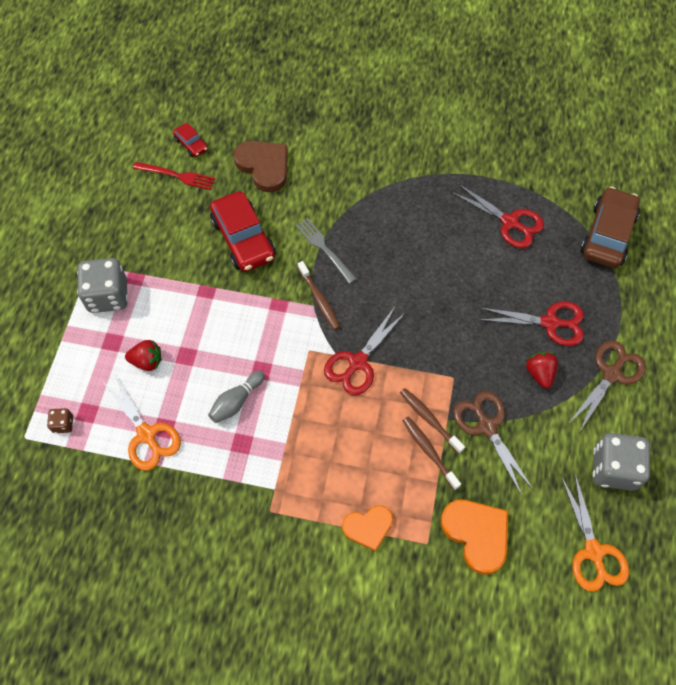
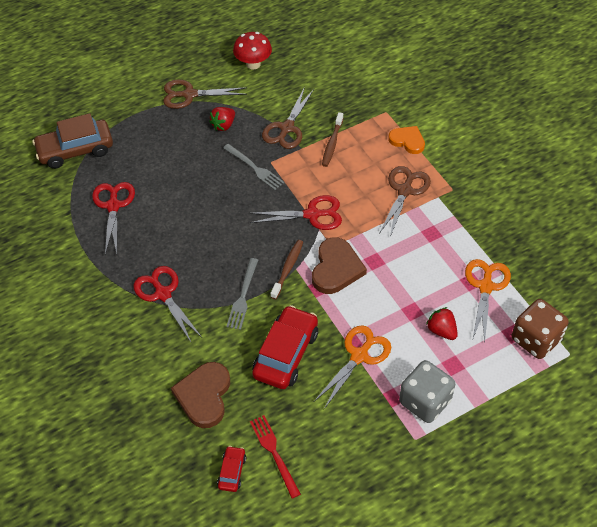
camera: 130 degrees left, 10 degrees down
brown dice [47,408,73,433] -> brown dice [512,299,569,359], size x2.17
grey bowling pin [208,371,265,423] -> none
brown toothbrush [400,388,465,454] -> none
orange heart [441,500,508,574] -> none
red scissors [479,301,584,346] -> red scissors moved to [133,266,202,342]
orange scissors [561,472,629,592] -> orange scissors moved to [314,325,391,409]
grey dice [592,433,650,491] -> red mushroom [233,32,272,69]
none -> grey fork [223,144,284,190]
none -> brown heart [312,237,367,294]
none -> brown scissors [379,166,431,237]

